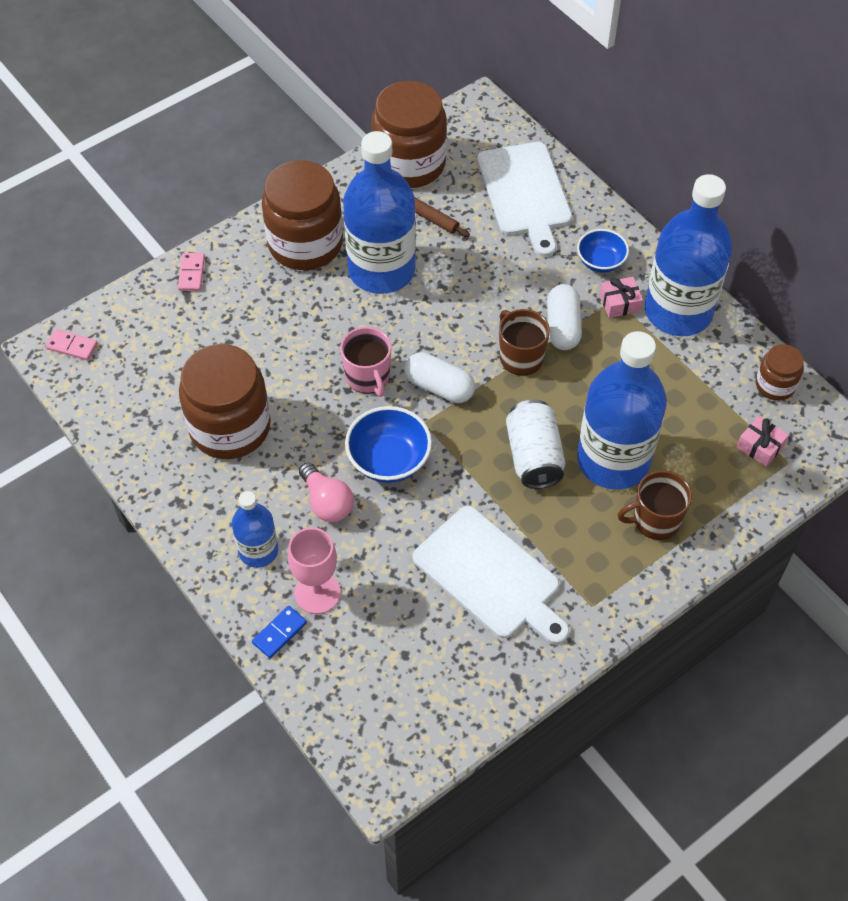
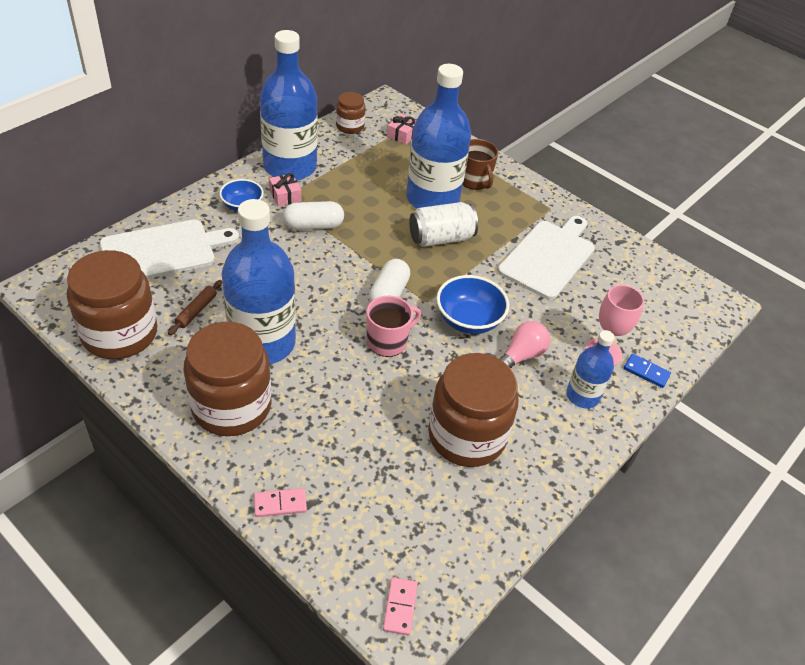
camera: 105 degrees left, 10 degrees down
brown mug [499,309,550,376] -> none

